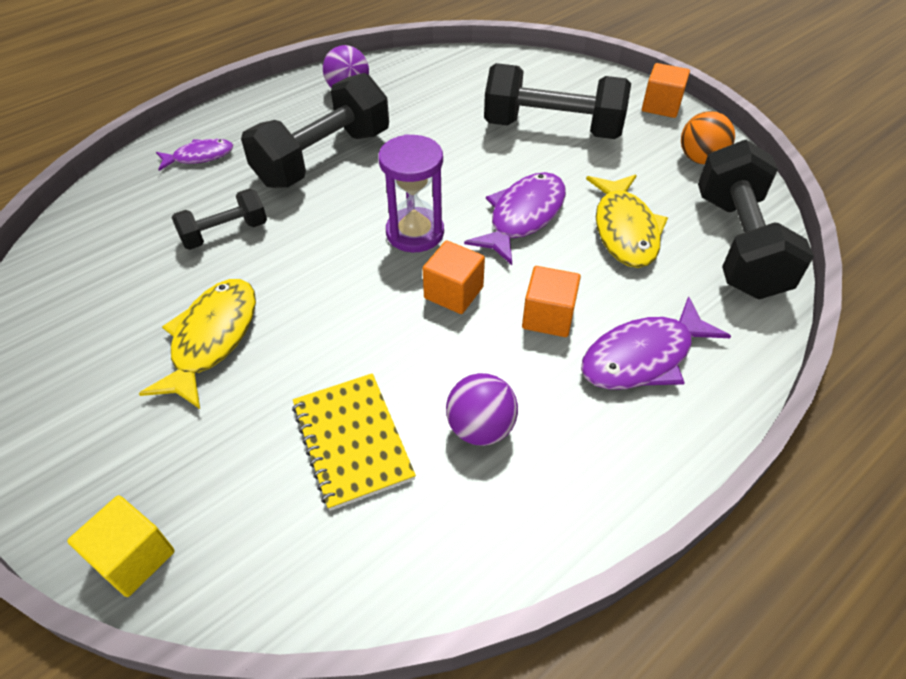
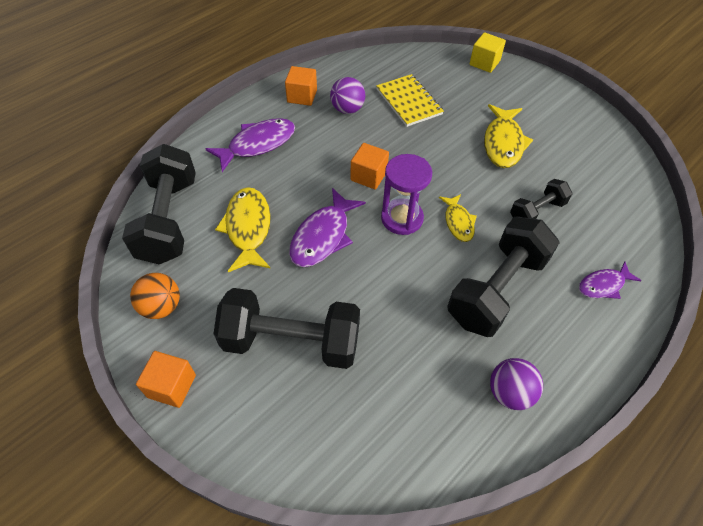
camera: 175 degrees right, 5 degrees up
orange cube [522,266,581,337] -> orange cube moved to [285,66,317,106]
none -> yellow fish [439,194,477,242]

